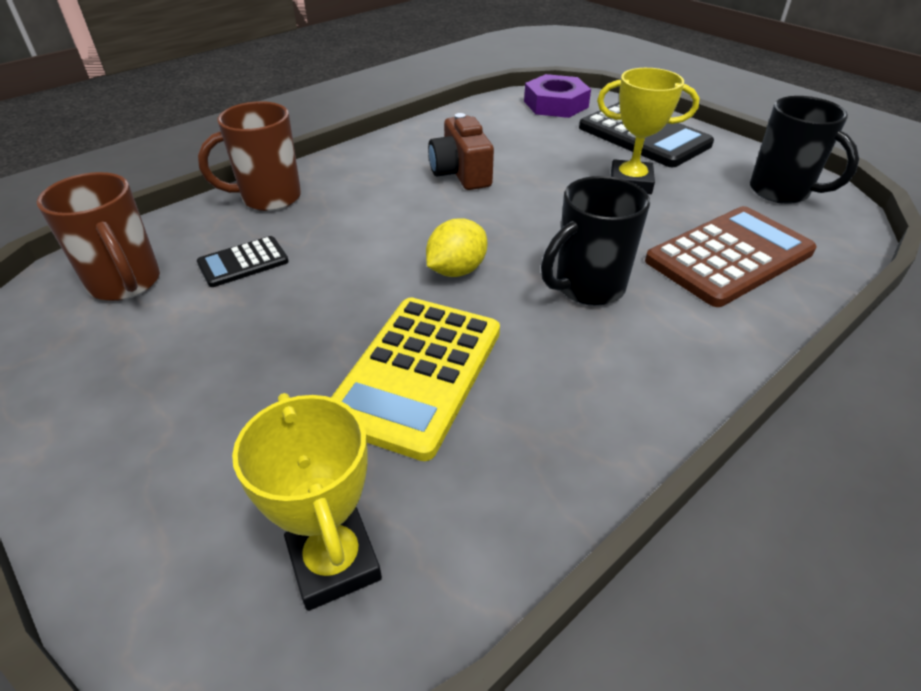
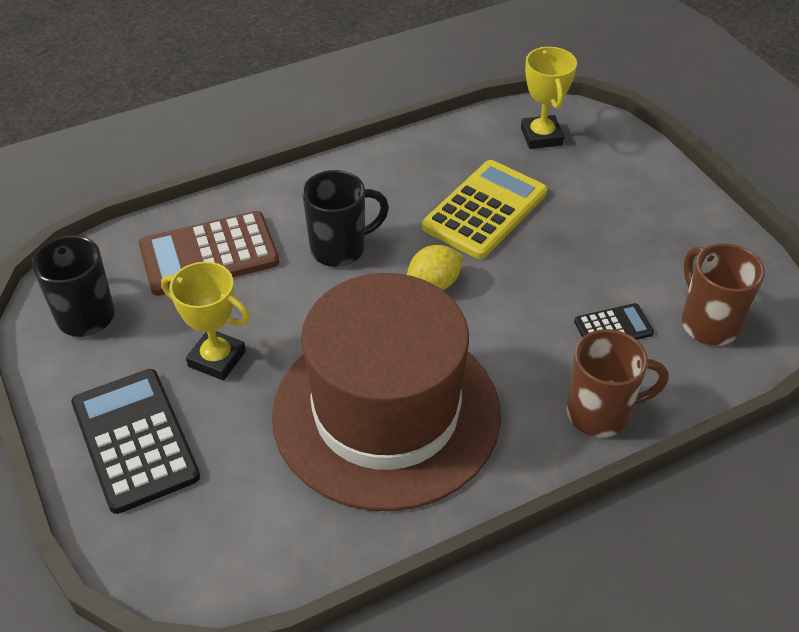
camera: 165 degrees left, 5 degrees up
brown camera [428,113,494,190] -> brown hat [272,273,501,511]
purple nut [524,74,591,118] -> none

